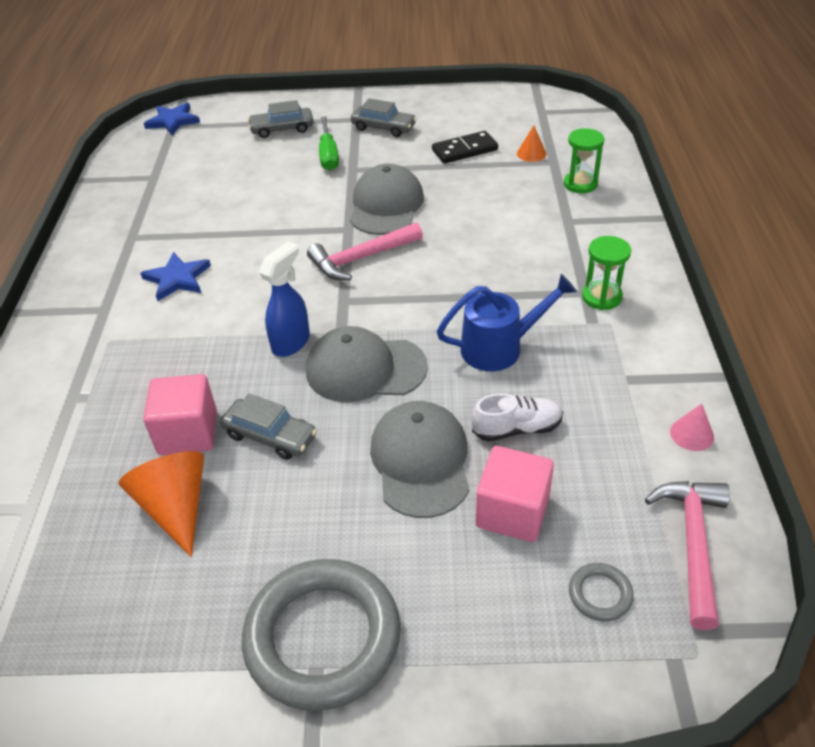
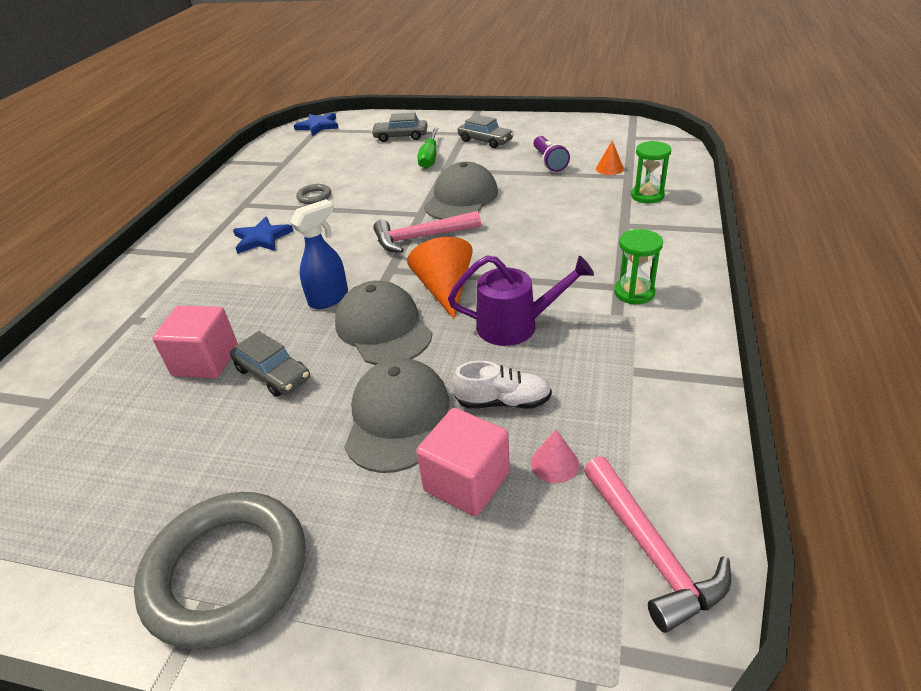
camera: 15 degrees right, 5 degrees down
orange cone [119,451,204,557] -> orange cone moved to [407,237,473,319]
grey cap [306,326,428,402] -> grey cap turned 45 degrees clockwise [335,281,432,365]
black domino [432,131,498,164] -> purple flashlight [533,136,570,172]
blue watering can [437,274,577,371] -> purple watering can [448,255,594,346]
grey ring [569,563,634,621] -> grey ring moved to [296,184,331,204]
pink hammer [645,481,730,630] -> pink hammer turned 135 degrees clockwise [584,456,731,633]
pink cone [670,404,714,451] -> pink cone moved to [531,429,579,483]

